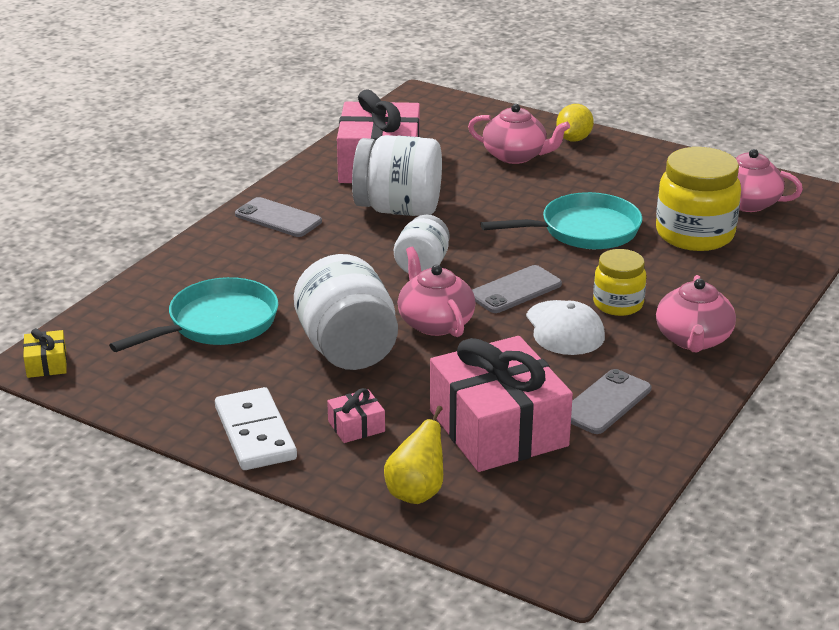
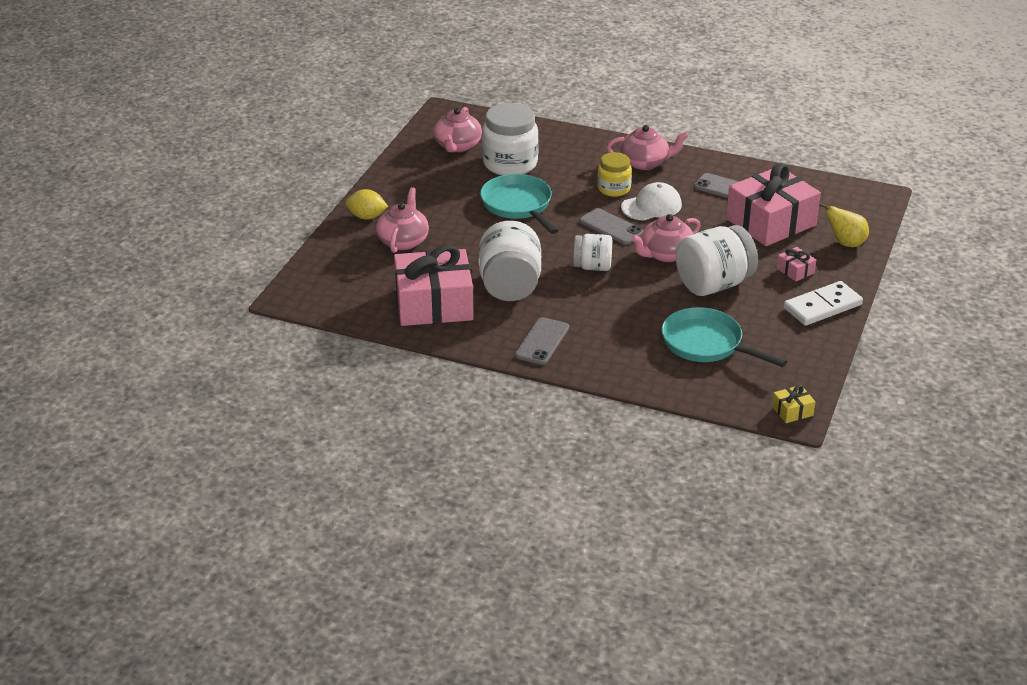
camera: 100 degrees left, 5 degrees up
yellow jar [656,147,741,251] -> white jar [482,103,539,175]

